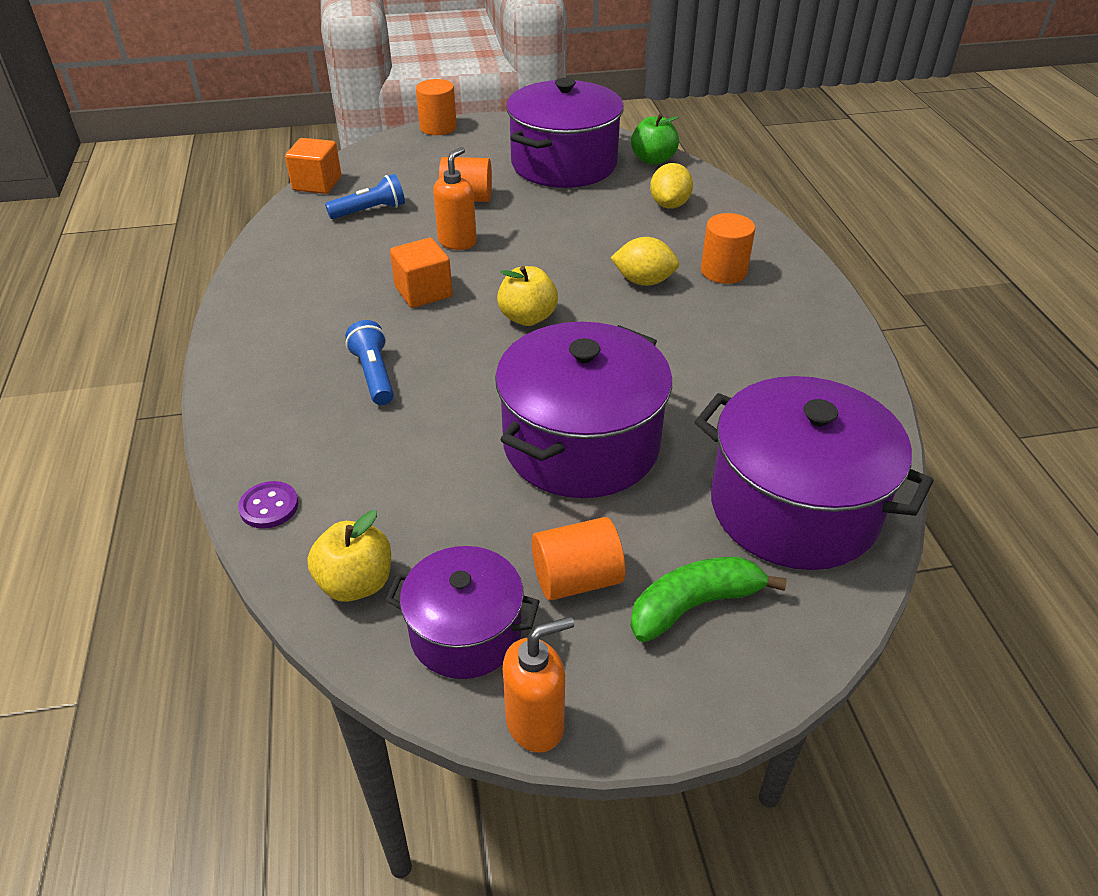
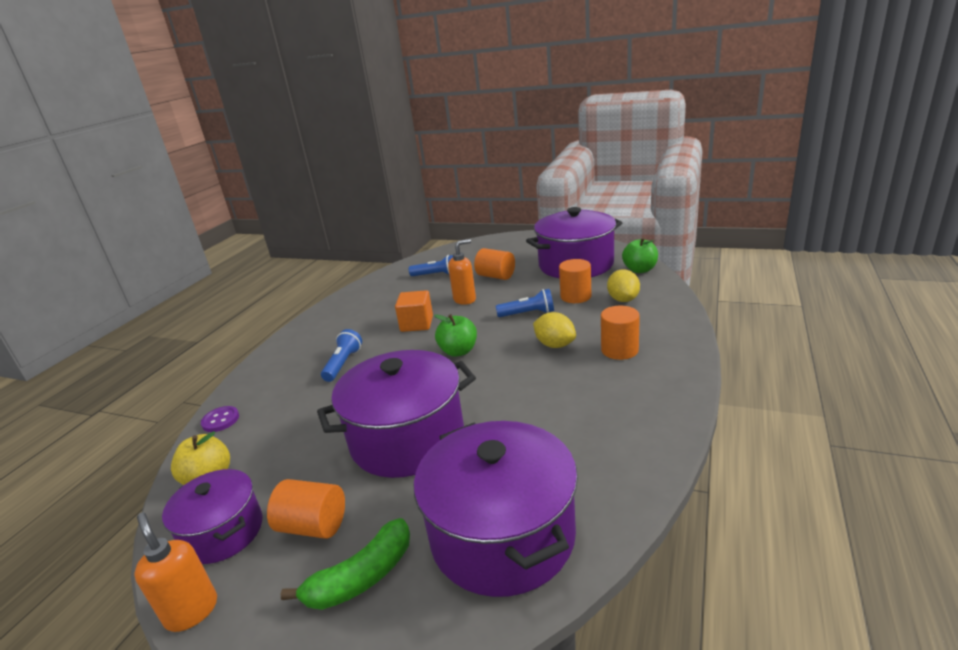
camera: 35 degrees right, 15 degrees down
orange cube [285,138,341,194] -> none
orange cylinder [416,79,457,135] -> orange cylinder moved to [559,259,591,303]
yellow apple [497,266,558,326] -> green apple [434,314,477,357]
orange soap dispenser [503,616,574,753] -> orange soap dispenser turned 135 degrees counterclockwise [134,512,217,632]
green banana [631,557,787,642] -> green banana turned 135 degrees clockwise [281,518,410,610]
yellow lemon [650,163,693,209] -> yellow lemon turned 45 degrees counterclockwise [607,269,640,302]
none -> blue flashlight [496,289,554,317]

